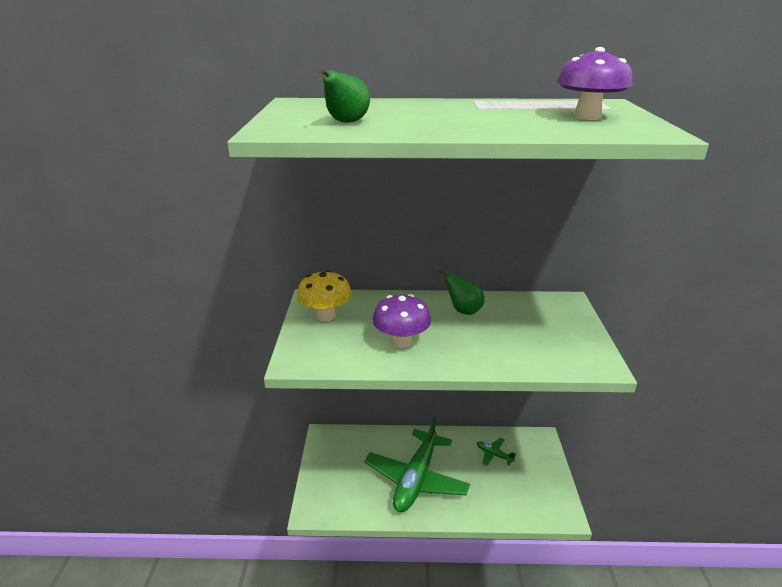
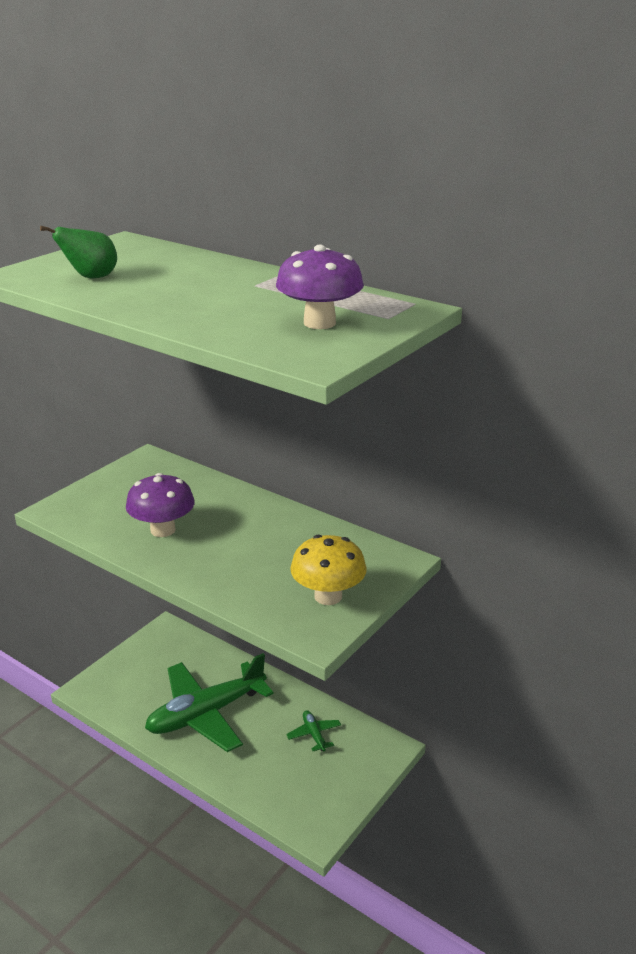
camera: 35 degrees right, 0 degrees up
yellow mushroom [297,270,352,321] -> yellow mushroom moved to [290,535,367,605]
green pear [439,269,484,315] -> none

